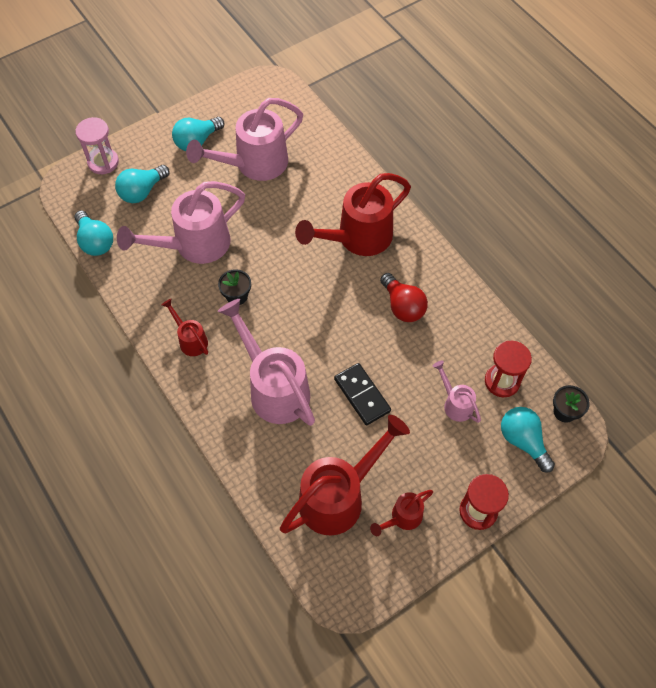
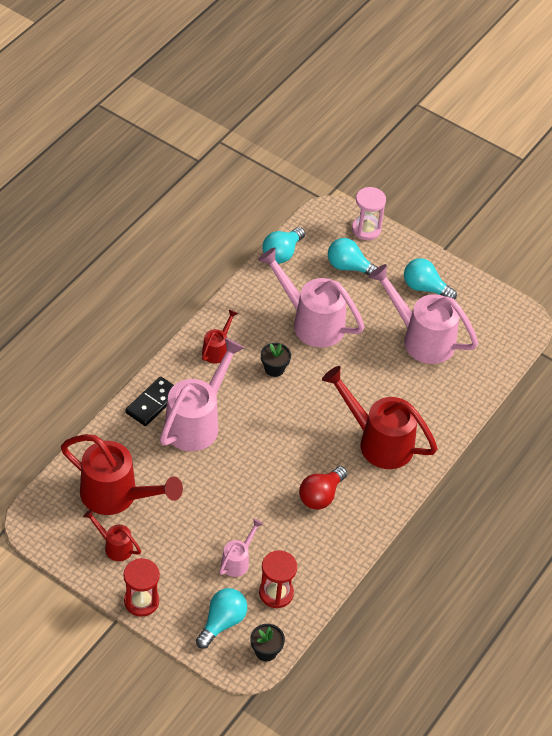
camera: 65 degrees right, 10 degrees down
black domino [334,363,391,425] -> black domino moved to [125,377,174,426]

